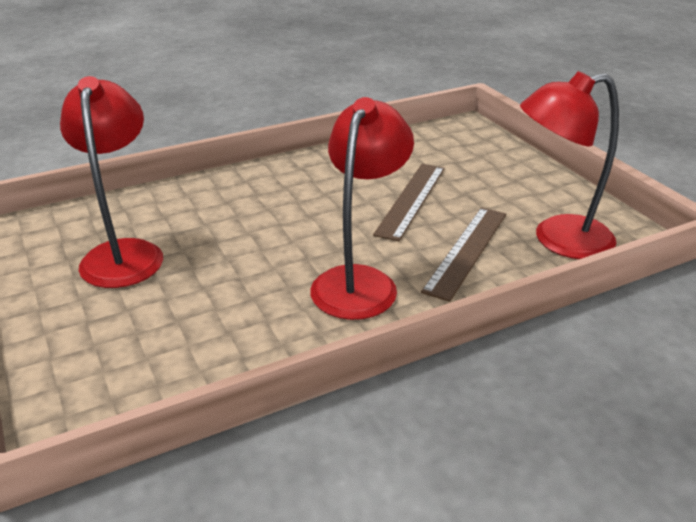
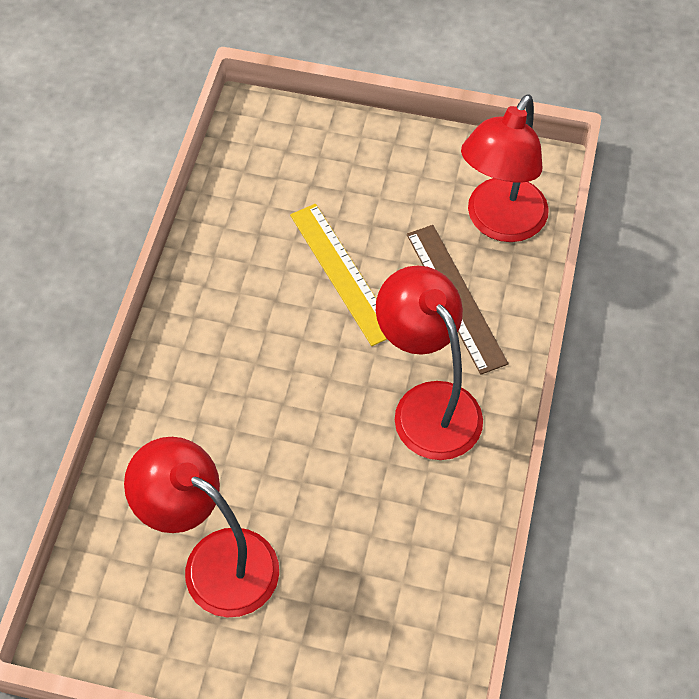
camera: 50 degrees left, 25 degrees up
brown ruler [373,164,445,241] -> yellow ruler [290,204,387,346]

